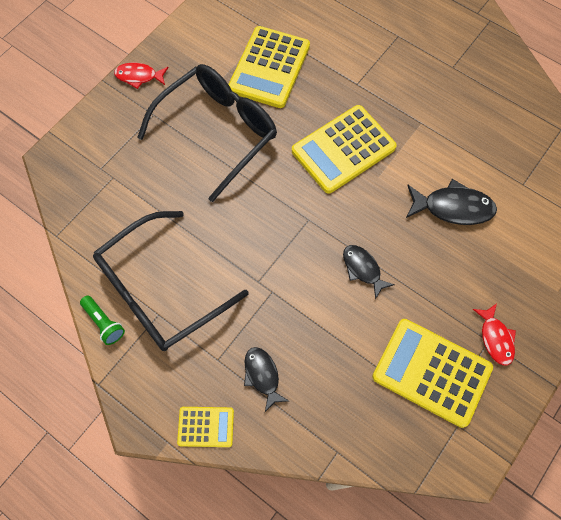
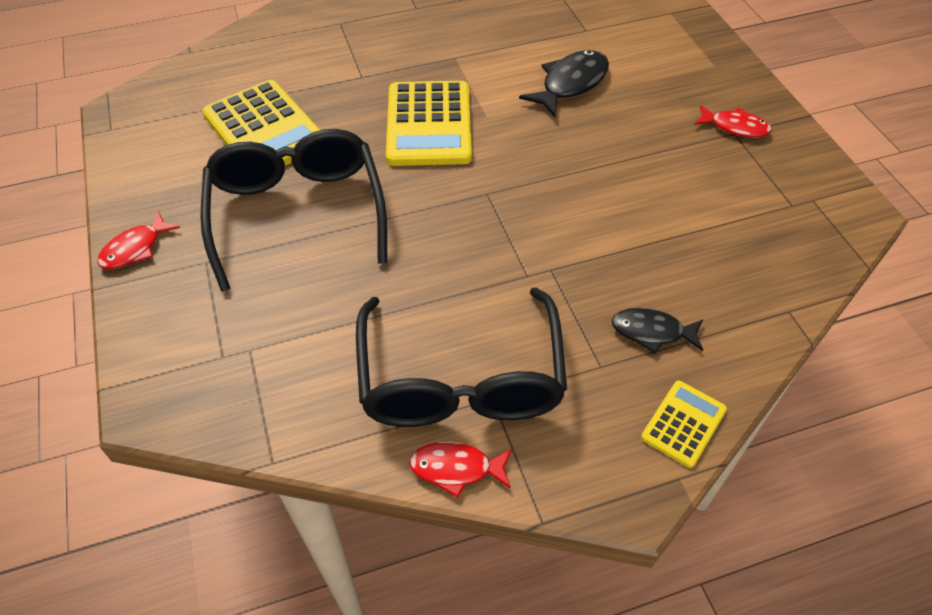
camera: 55 degrees left, 15 degrees down
green flashlight [80,296,125,345] -> red fish [409,442,512,498]
black fish [343,245,395,299] -> none
yellow calculator [372,319,493,428] -> none

